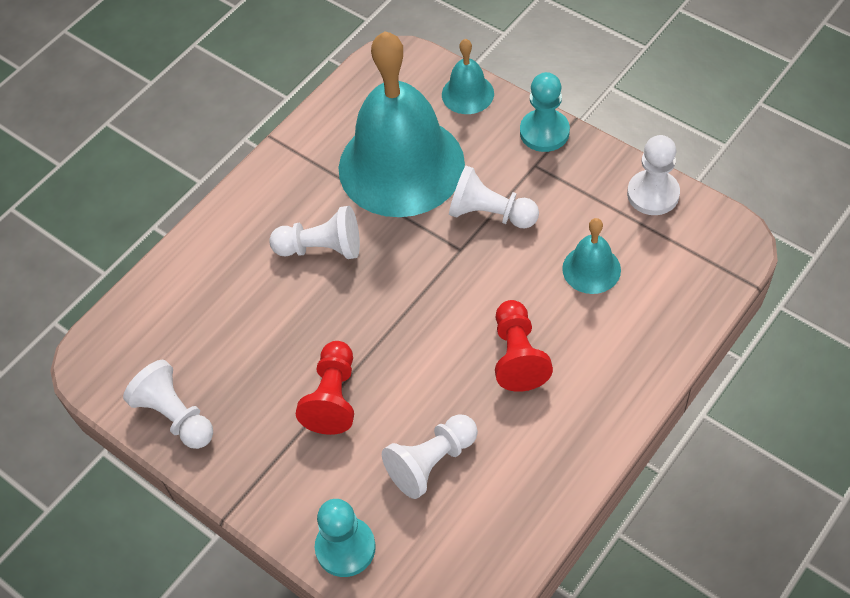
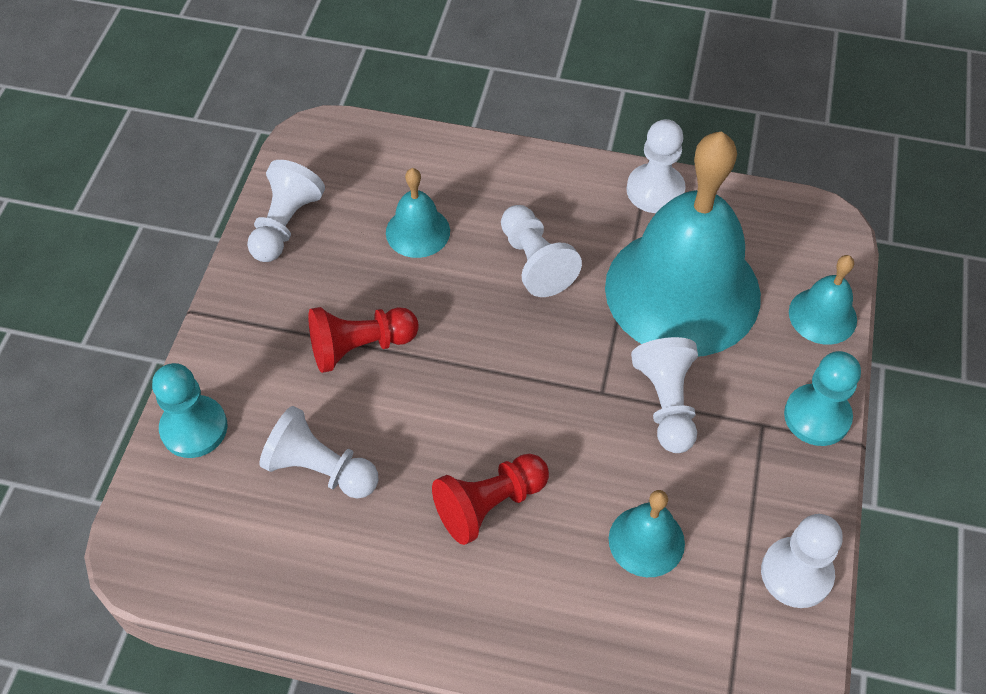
camera: 60 degrees right, 0 degrees up
none -> turquoise bell [386,168,450,258]
none -> white pawn [627,119,686,213]

